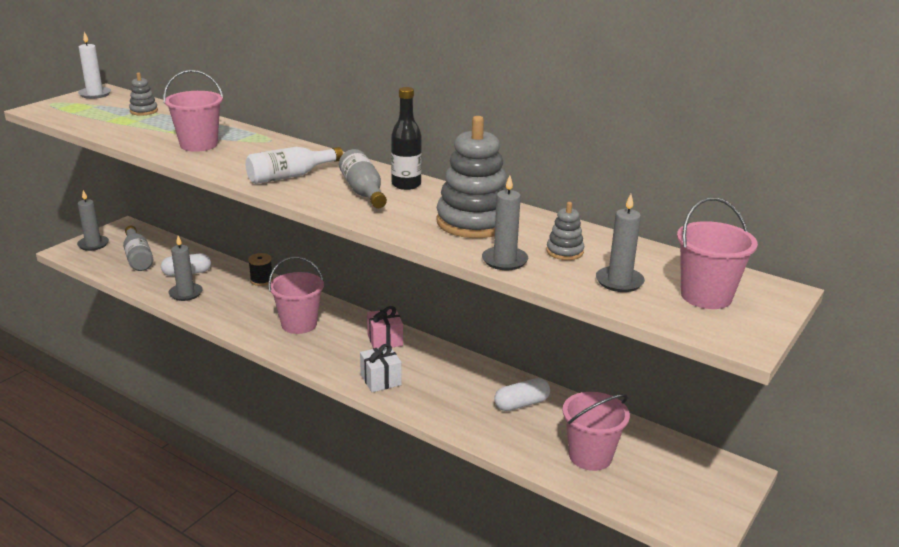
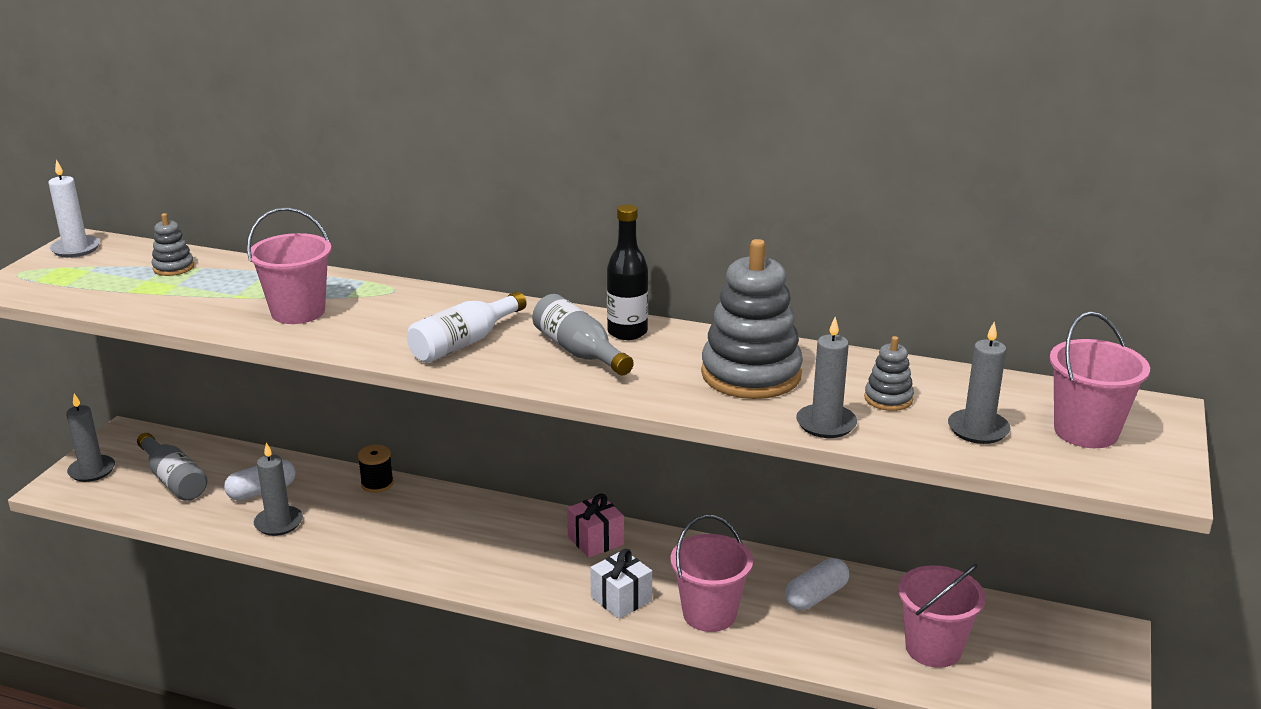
camera: 15 degrees left, 0 degrees up
pink bucket [268,257,324,334] -> pink bucket moved to [671,515,753,632]

